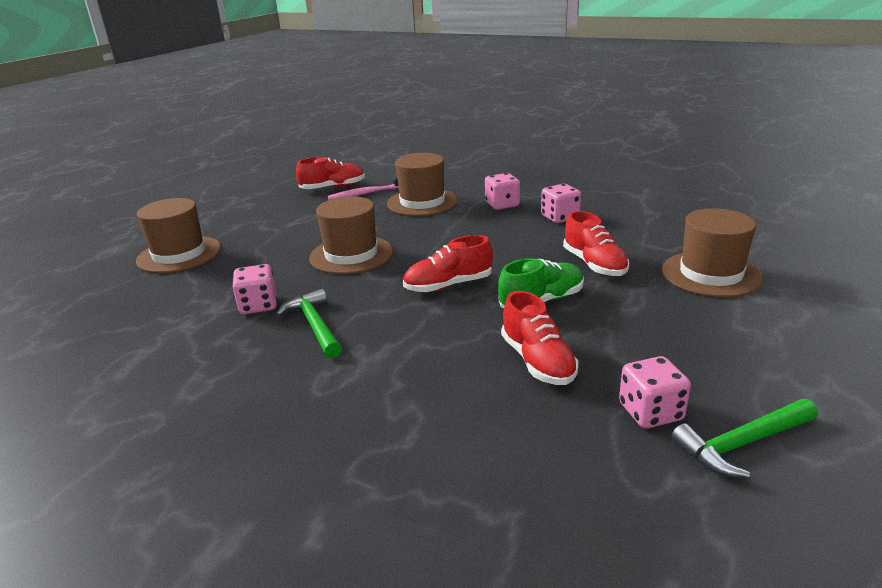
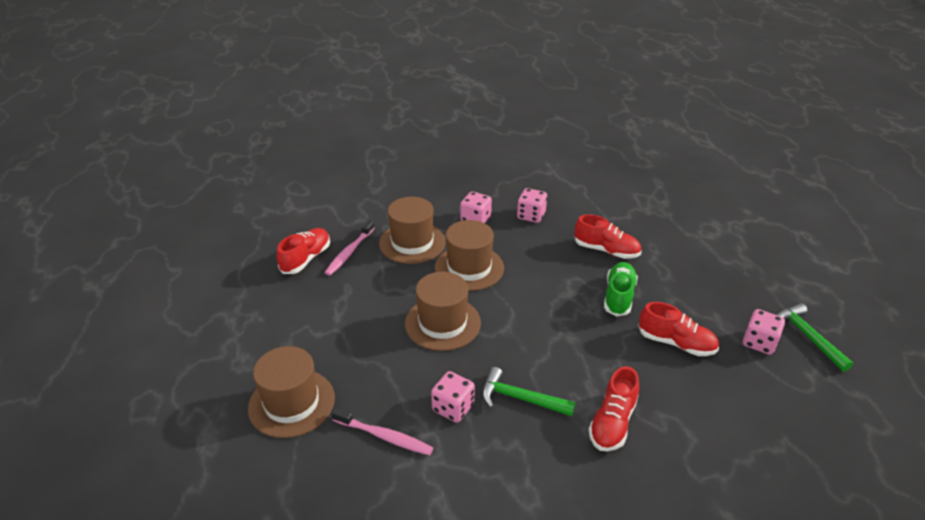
camera: 45 degrees left, 10 degrees up
red shoe [403,235,493,293] -> red shoe moved to [588,366,639,452]
brown hat [662,208,763,297] -> brown hat moved to [435,220,504,291]
green hammer [672,399,818,478] -> green hammer turned 135 degrees clockwise [777,303,853,372]
none -> pink toothbrush [331,407,433,455]

